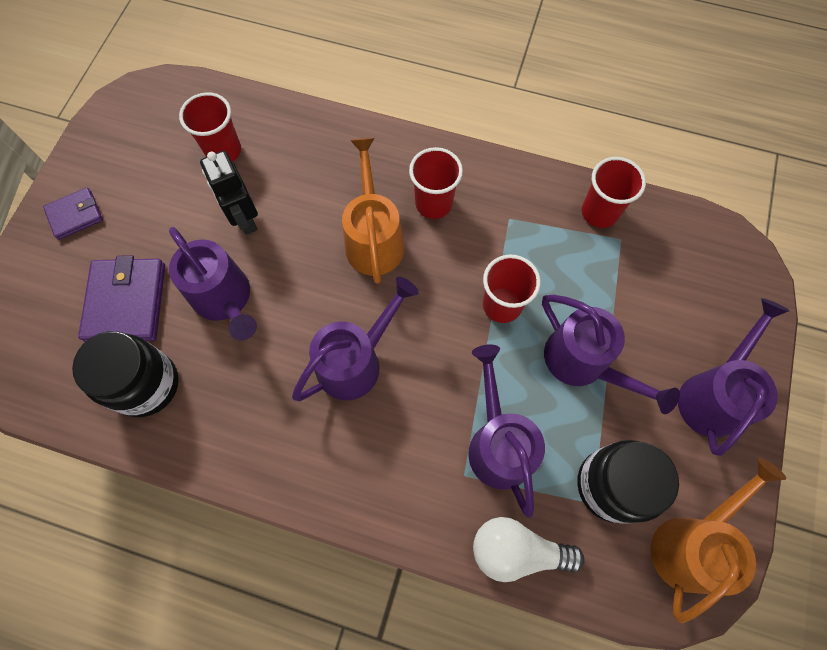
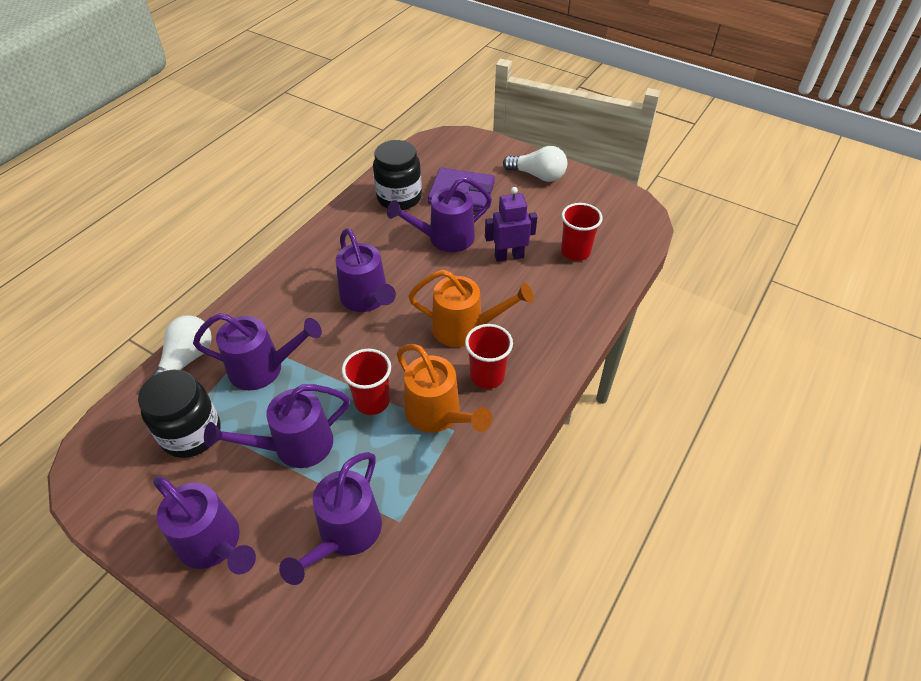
camera: 105 degrees right, 20 degrees down
purple wallet [43,187,103,240] -> white light bulb [503,146,567,182]
black robot [200,151,258,235] -> purple robot [485,187,537,262]
red cup [582,157,646,228] -> none
orange watering can [651,457,786,623] -> orange watering can moved to [397,344,492,433]
none -> purple watering can [279,452,382,585]

